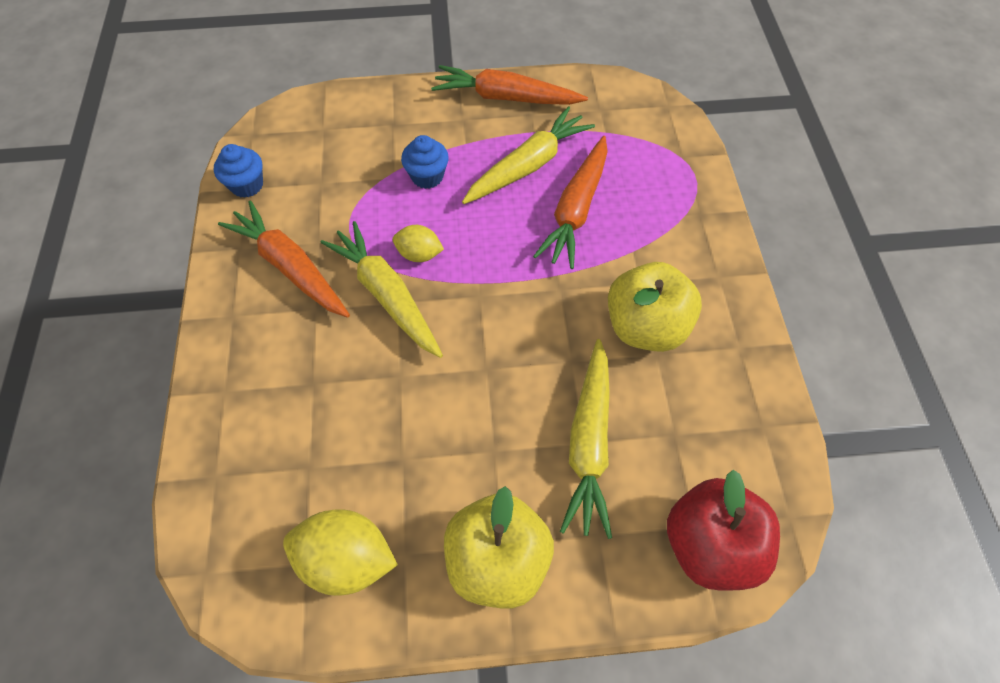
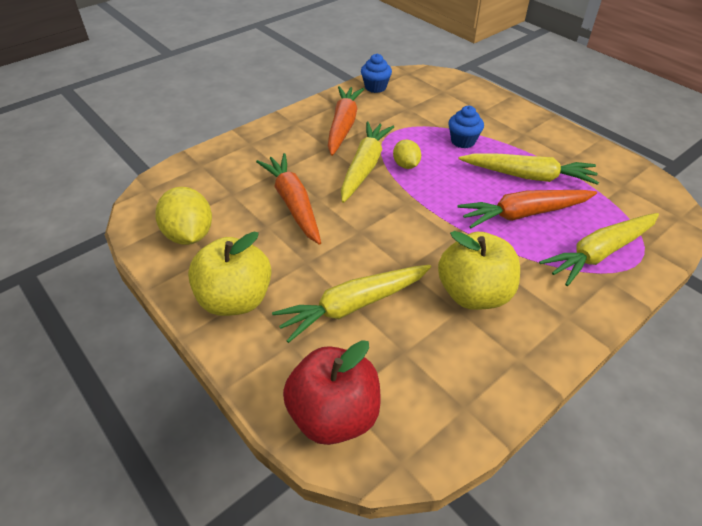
camera: 55 degrees right, 15 degrees down
orange carrot [431,65,588,105] -> orange carrot moved to [256,153,321,245]
none -> yellow carrot [539,213,659,286]

